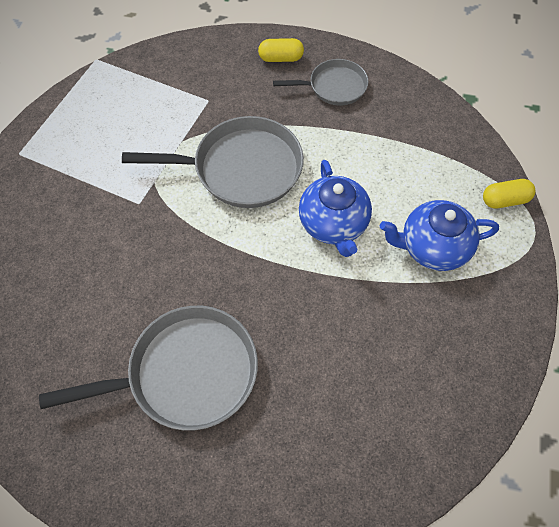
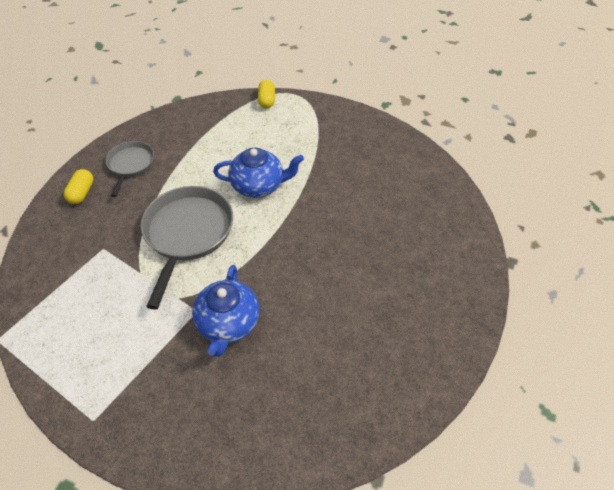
camera: 80 degrees left, 10 degrees down
grey pan [39,306,258,431] -> none
blue teapot [380,200,499,271] -> blue teapot moved to [192,265,260,357]

